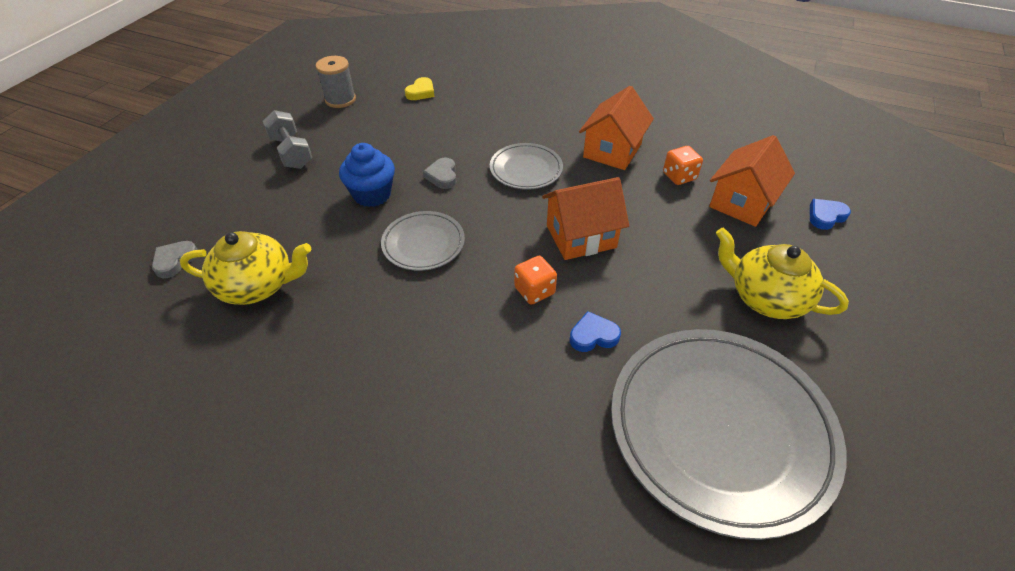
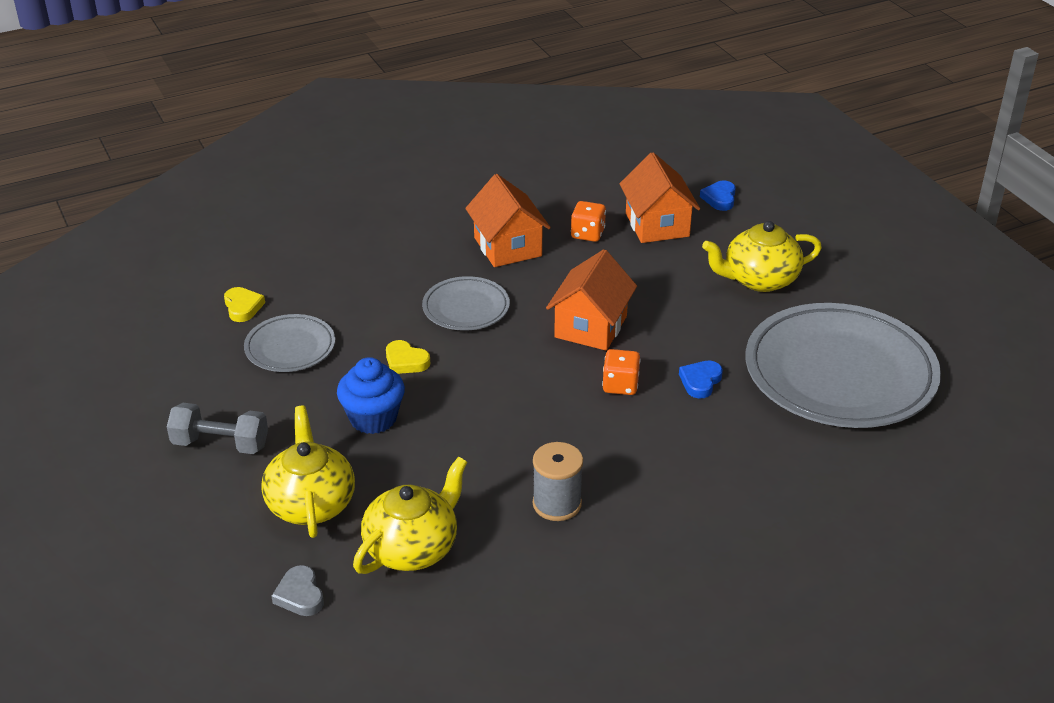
camera: 50 degrees left, 10 degrees down
grey spool [316,56,356,108] -> grey spool moved to [533,442,583,521]
grey plate [381,211,465,271] -> grey plate moved to [244,314,335,372]
grey heart [423,158,456,189] -> yellow heart [386,340,430,374]
none -> yellow teapot [261,406,355,538]

